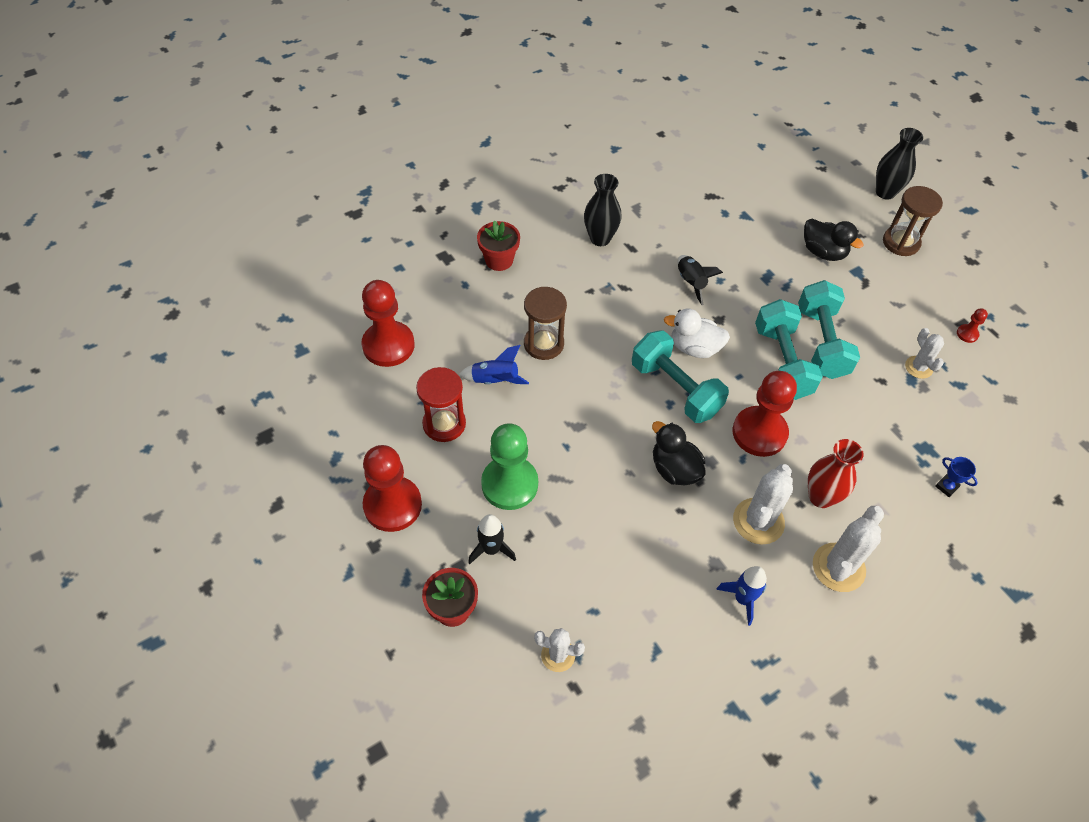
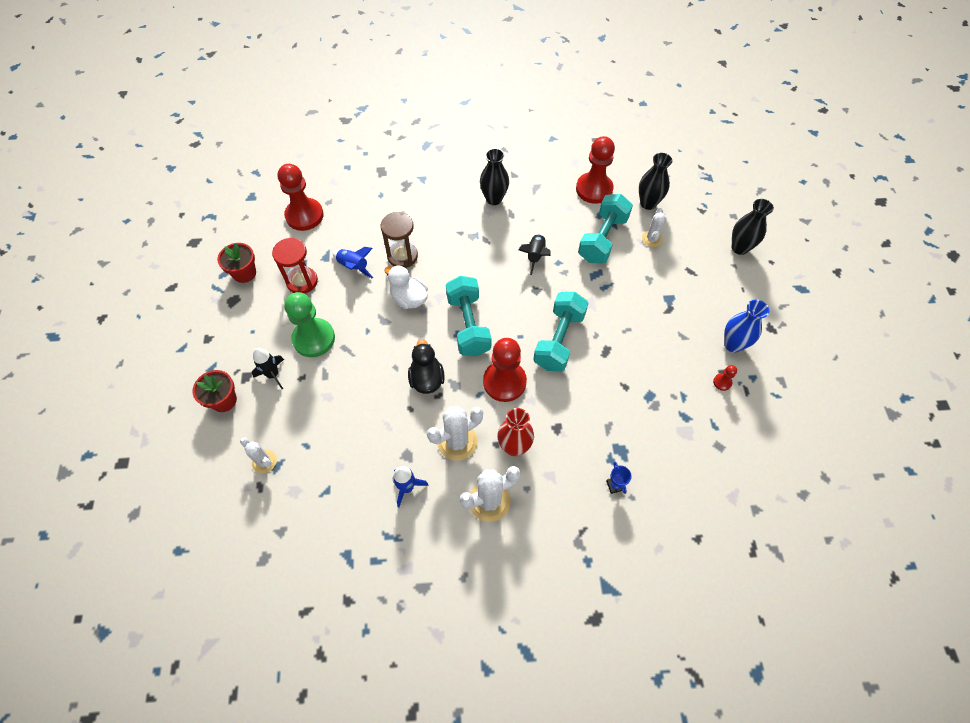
camera: 30 degrees right, 5 degrees up
red pawn [363,445,422,532] -> red pawn moved to [576,136,615,204]
red flower pot [477,220,520,271] -> red flower pot moved to [217,243,256,283]
white duck [664,308,730,358] -> white duck moved to [384,265,428,309]
turquoise dumbbell [798,280,860,379] -> turquoise dumbbell moved to [578,194,633,263]
black duck [804,219,864,261] -> none
brown hourglass [883,186,943,256] -> none
white cactus [905,328,944,379] -> white cactus moved to [642,208,666,247]
none -> black vase [639,153,672,210]
none -> blue vase [724,300,769,353]

